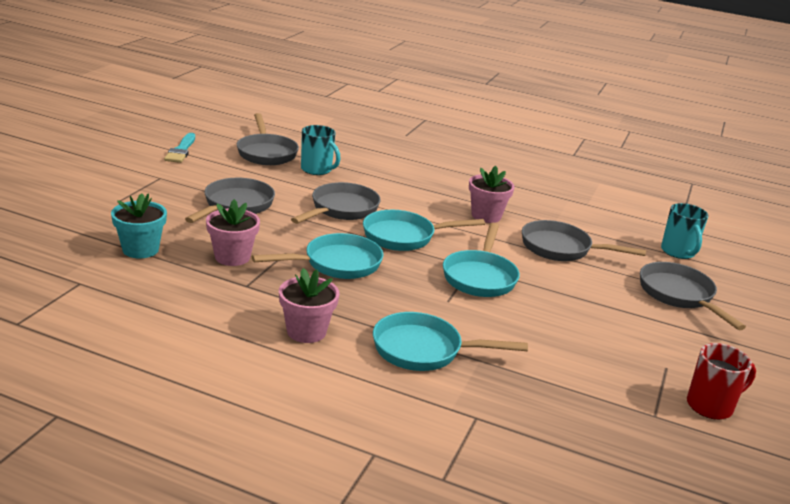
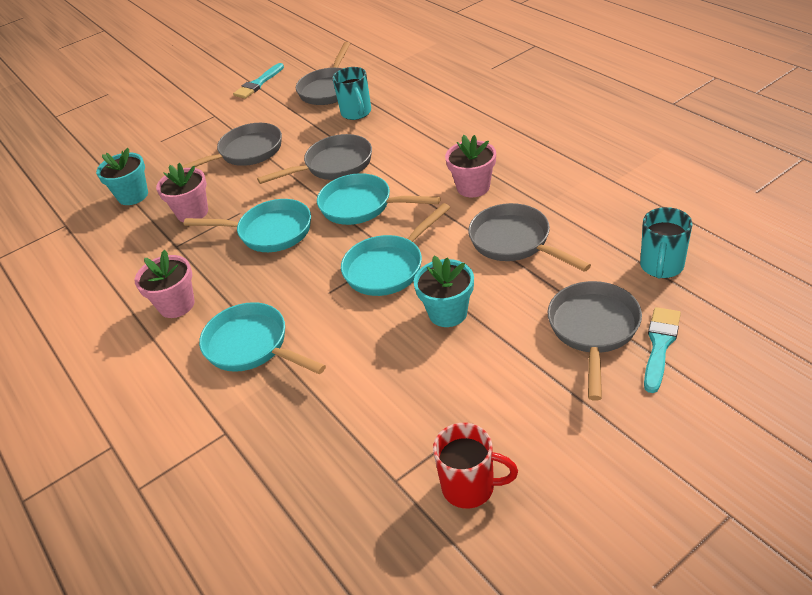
camera: 40 degrees right, 15 degrees up
none -> turquoise flower pot [414,256,474,327]
none -> turquoise brush [644,307,681,393]

